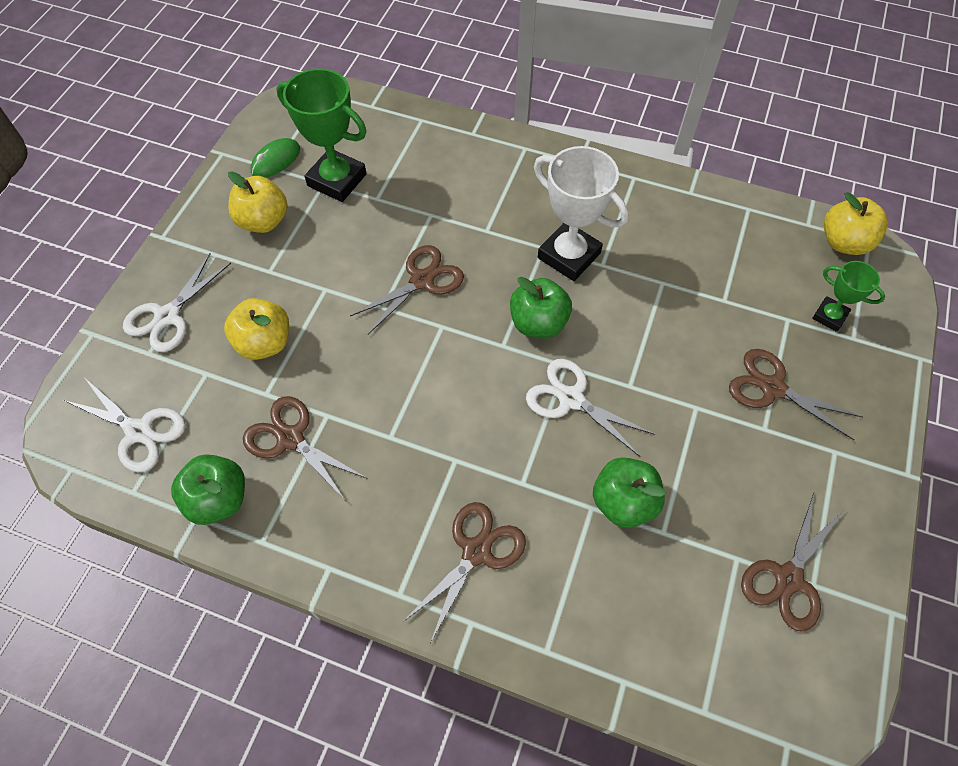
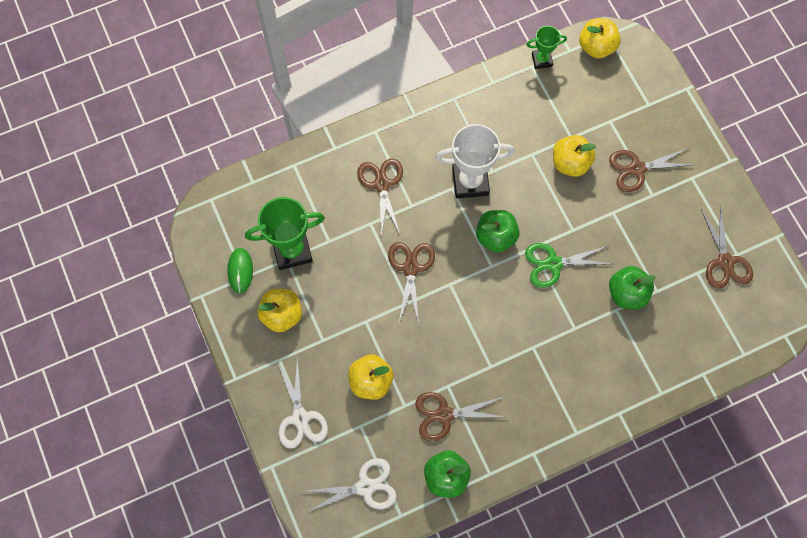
camera: 45 degrees left, 10 degrees up
brown scissors [403,502,526,641] -> brown scissors moved to [357,158,403,236]
white scissors [526,359,655,457] -> green scissors [525,243,612,288]
green trophy [812,261,885,332] -> green trophy moved to [527,26,567,69]
none -> yellow apple [553,135,596,177]

